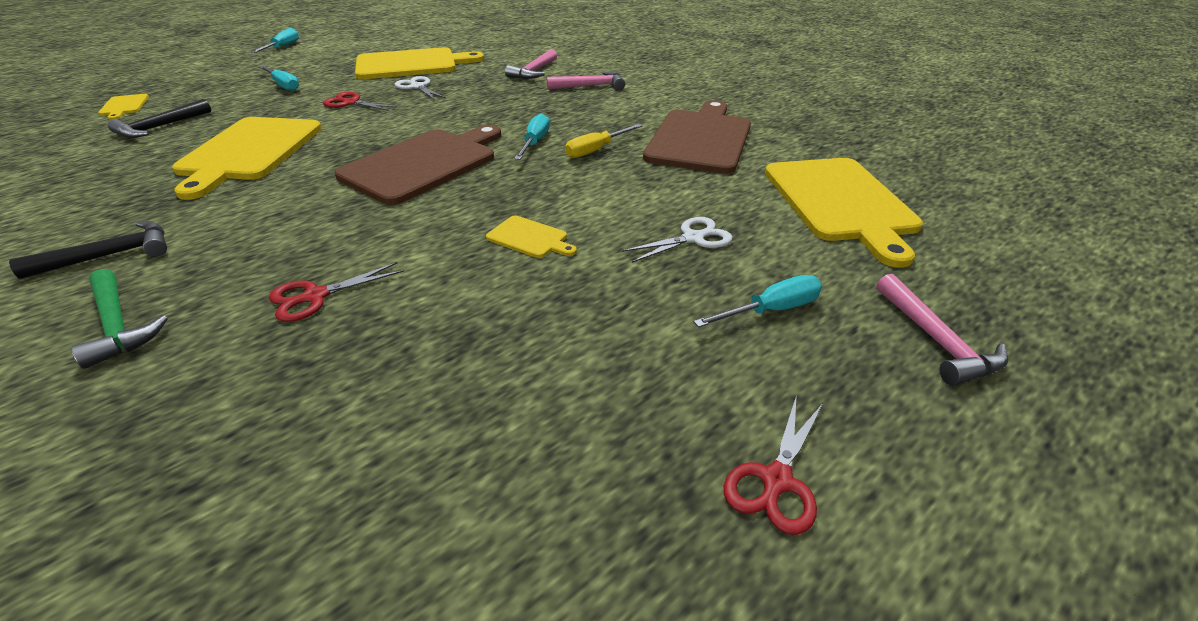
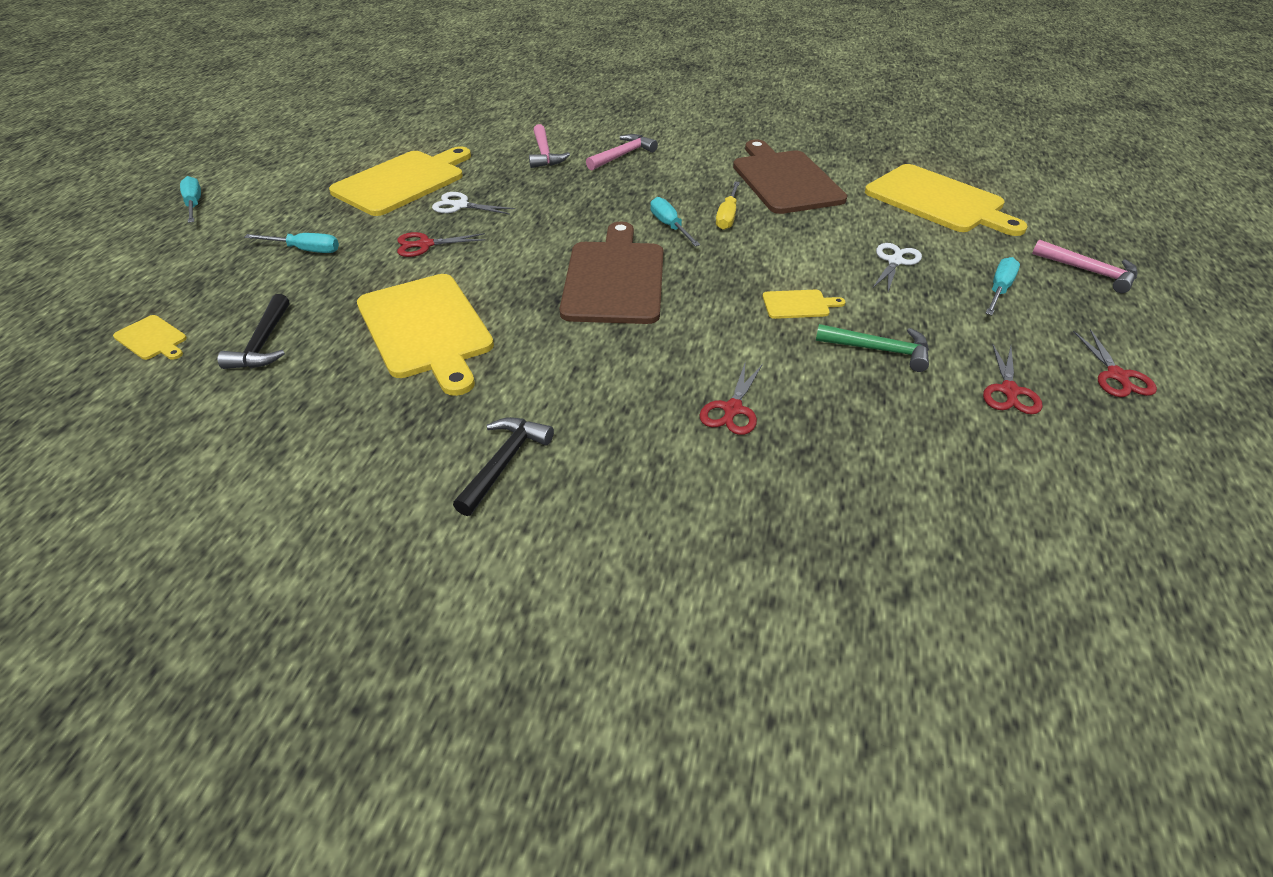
camera: 35 degrees left, 5 degrees up
green hammer [71,269,168,369] -> green hammer moved to [816,324,929,372]
none -> red scissors [983,344,1042,415]

